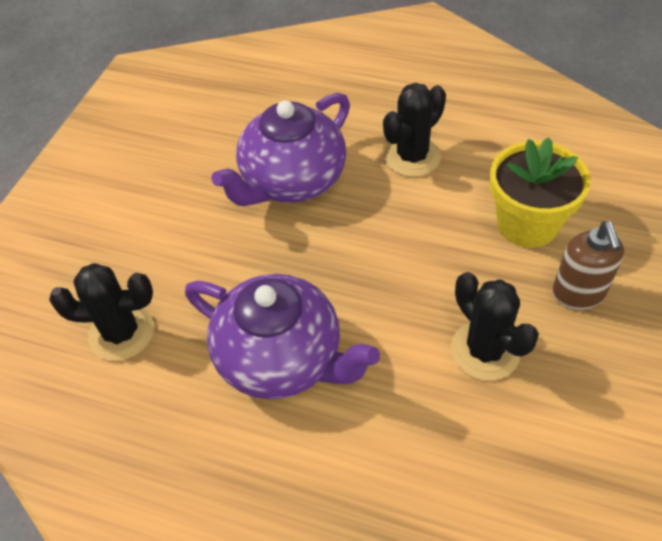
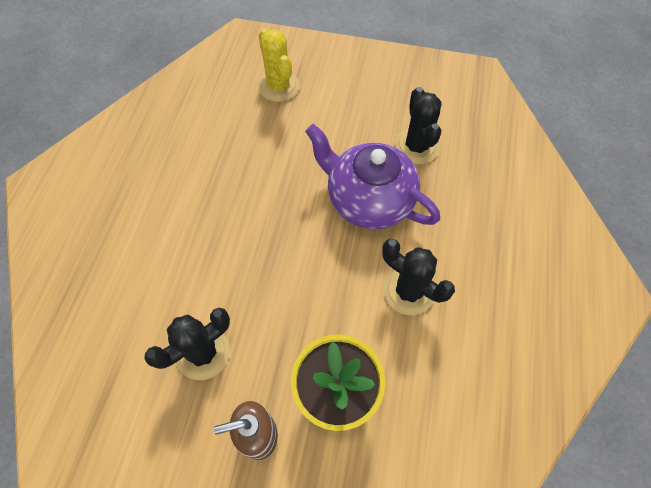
camera: 80 degrees right, 10 degrees up
black cactus [49,263,154,361] -> black cactus moved to [395,87,442,164]
purple teapot [185,274,380,399] -> none
none -> yellow cactus [258,29,300,102]

